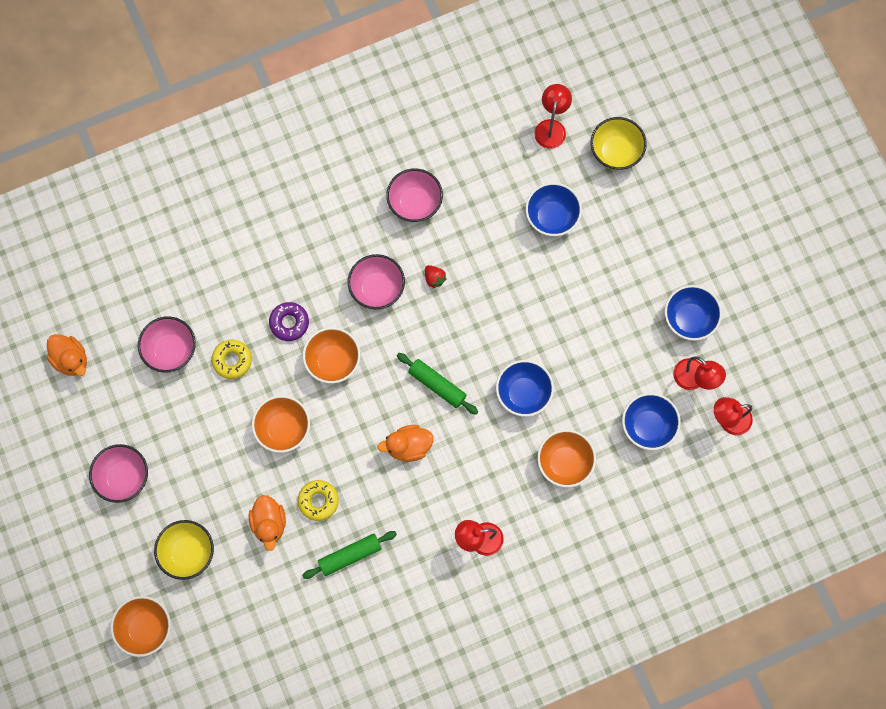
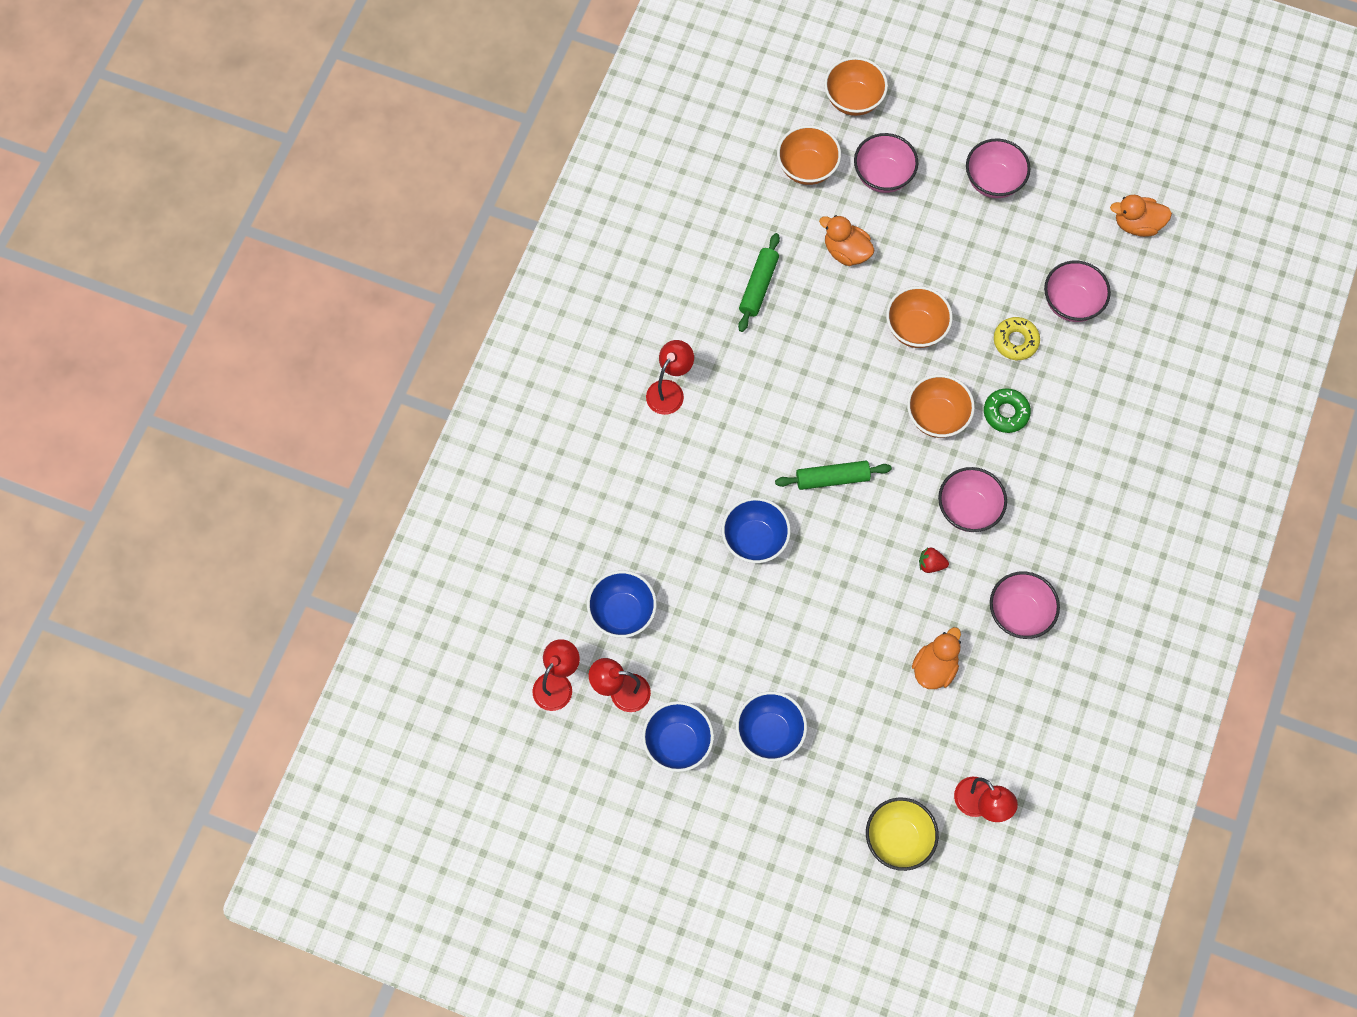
camera: 135 degrees right, 5 degrees down
yellow bowl [154,520,214,580] -> pink bowl [854,133,918,193]
purple donut [269,302,309,341] -> green donut [984,388,1031,433]
yellow donut [297,480,339,521] -> none
orange duck [378,425,434,462] -> orange duck moved to [912,627,961,689]
blue bowl [525,183,582,236] -> blue bowl moved to [736,691,807,762]
orange bowl [537,430,596,488] -> orange bowl moved to [777,125,841,185]

